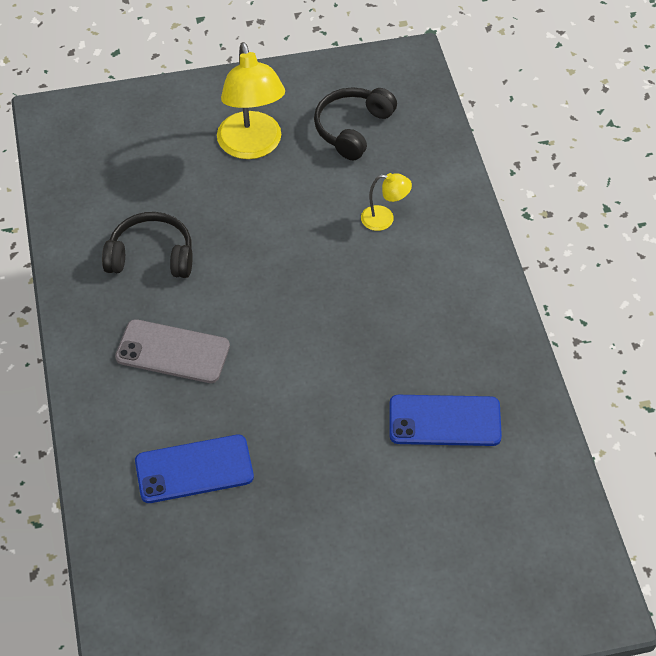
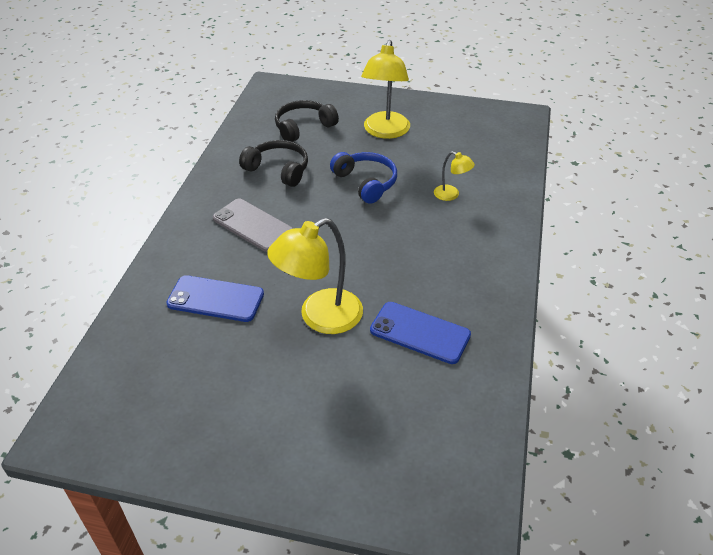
camera: 25 degrees right, 10 degrees down
black headphones [314,87,397,160] -> black headphones moved to [275,100,339,142]
none -> yellow lamp [267,218,363,334]
none -> blue headphones [330,152,397,204]

